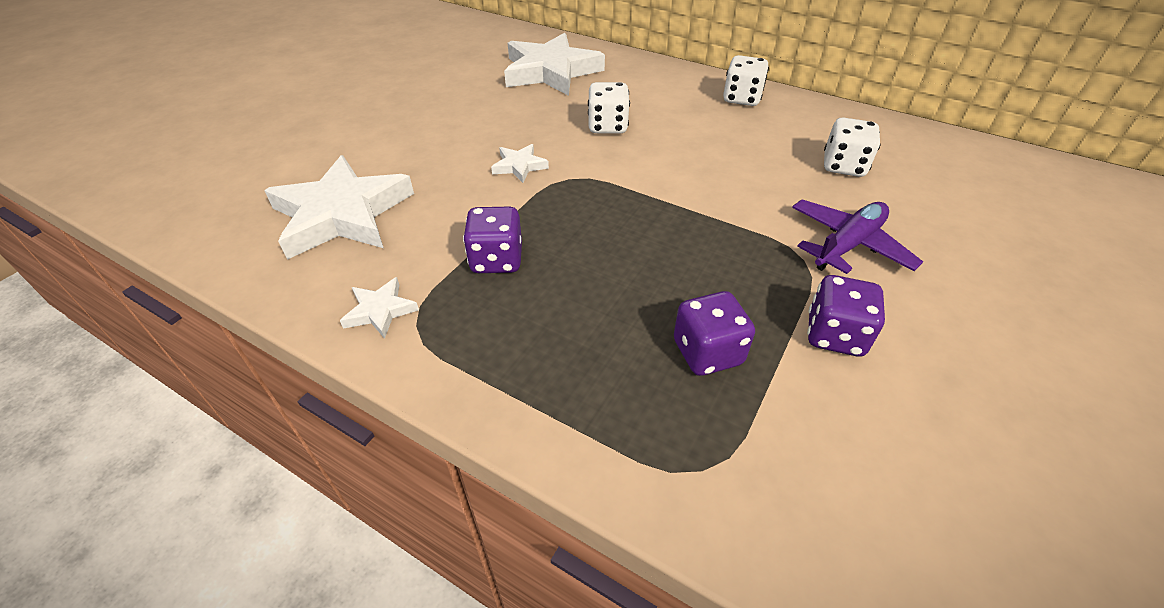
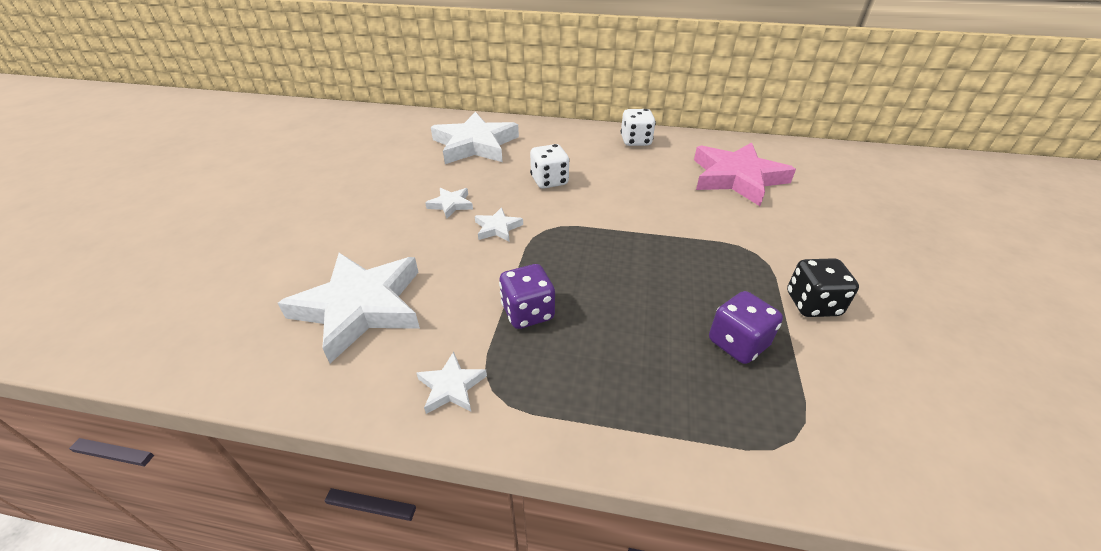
camera: 20 degrees left, 5 degrees down
purple plane [792,199,923,274] -> none
purple dice [807,275,885,357] -> black dice [787,258,859,317]
white dice [824,117,881,177] -> pink star [694,142,796,206]
none -> white star [425,188,473,218]

